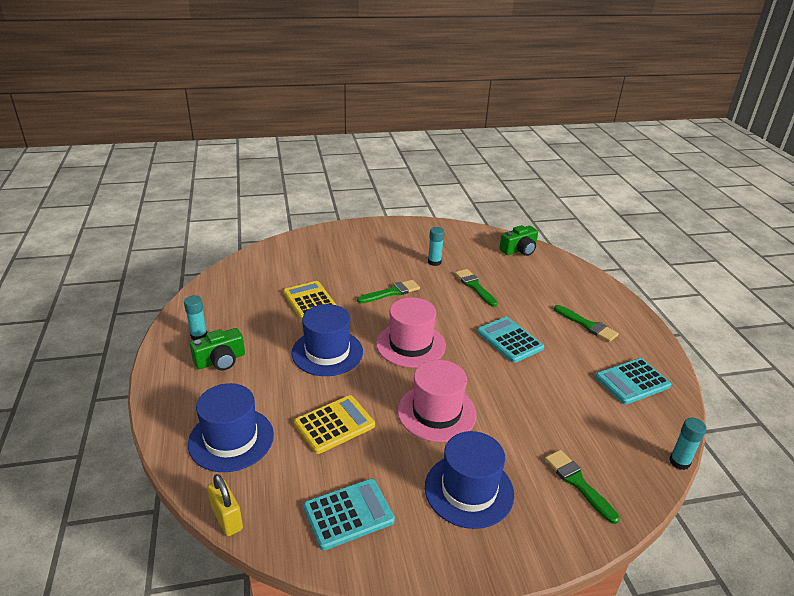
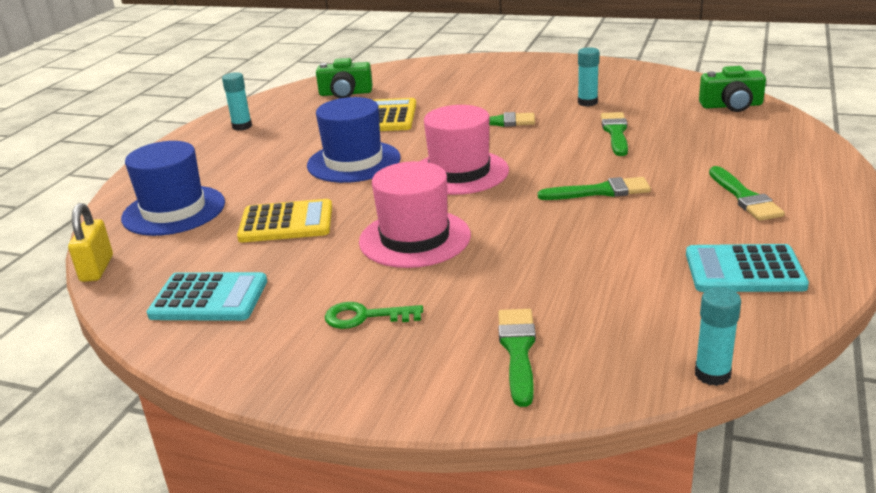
camera: 35 degrees right, 5 degrees down
green camera [190,328,245,370] -> green camera moved to [316,58,373,98]
blue hat [425,431,514,529] -> green key [325,302,423,329]
turquoise calculator [477,317,544,363] -> green brush [538,177,651,200]

